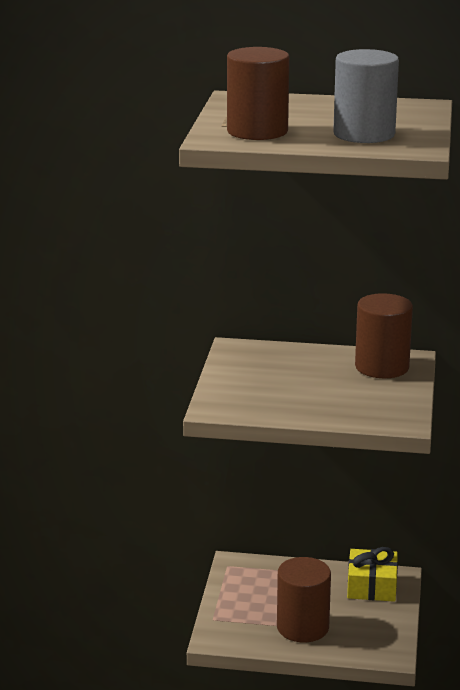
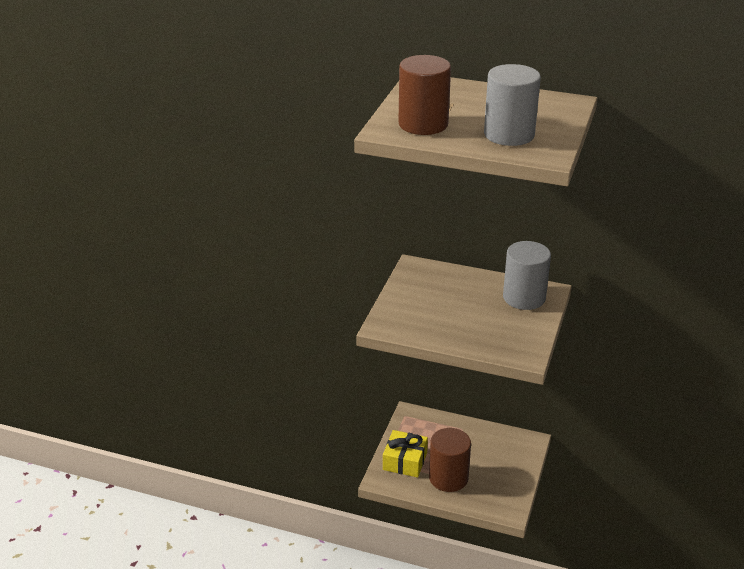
camera: 10 degrees right, 10 degrees up
yellow gift [347,547,398,602] -> yellow gift moved to [383,430,428,478]
brown cylinder [355,293,413,378] -> grey cylinder [503,241,551,310]

